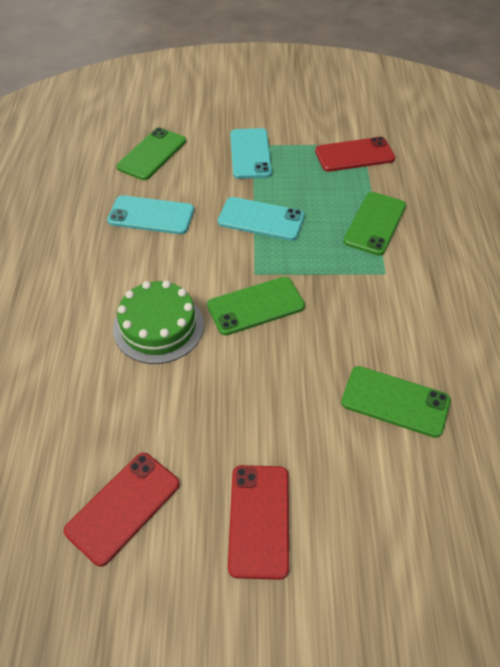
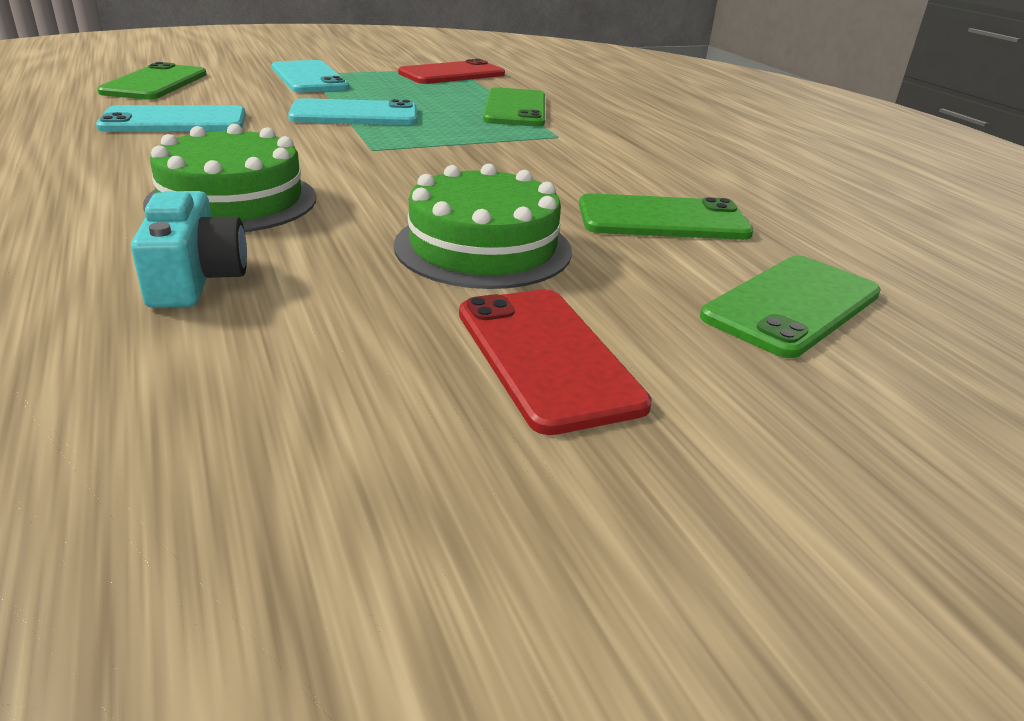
camera: 25 degrees left, 20 degrees down
red phone [64,453,180,567] -> none
green phone [207,277,305,335] -> green phone moved to [700,255,881,358]
none -> turquoise camera [131,191,247,308]
none -> green cake [394,164,572,289]

